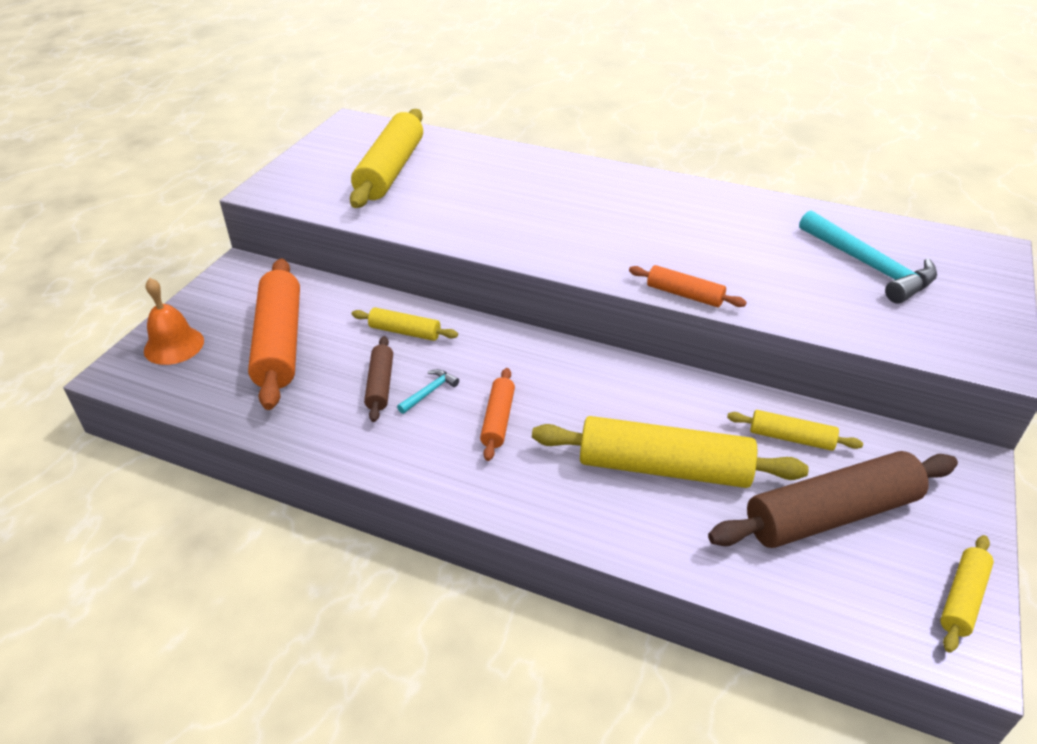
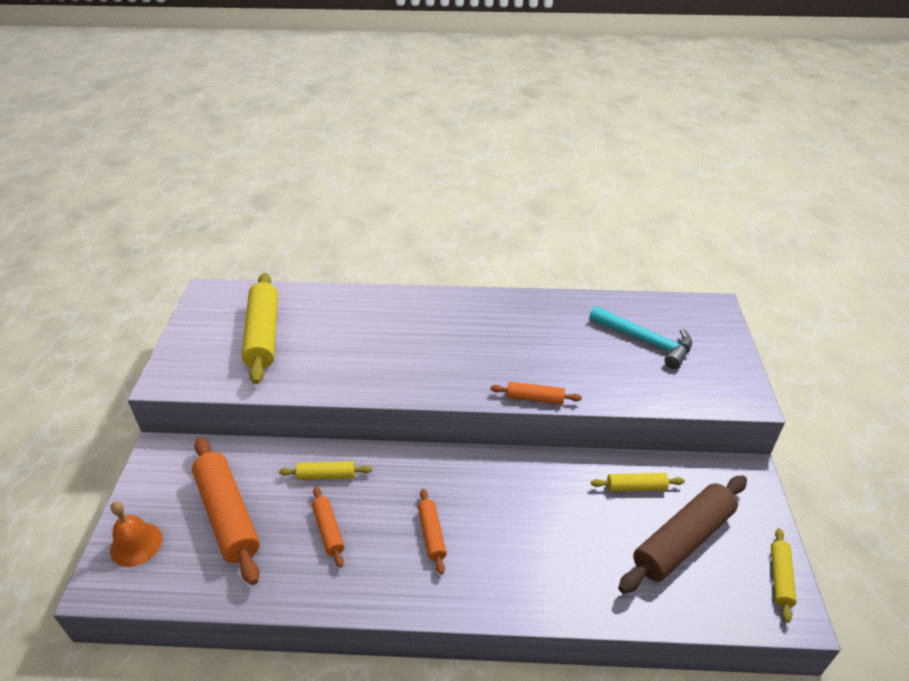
camera: 20 degrees left, 0 degrees up
brown rolling pin [364,336,393,422] -> orange rolling pin [312,487,344,568]
turquoise hammer [397,369,459,414] -> none
yellow rolling pin [532,416,809,488] -> none

